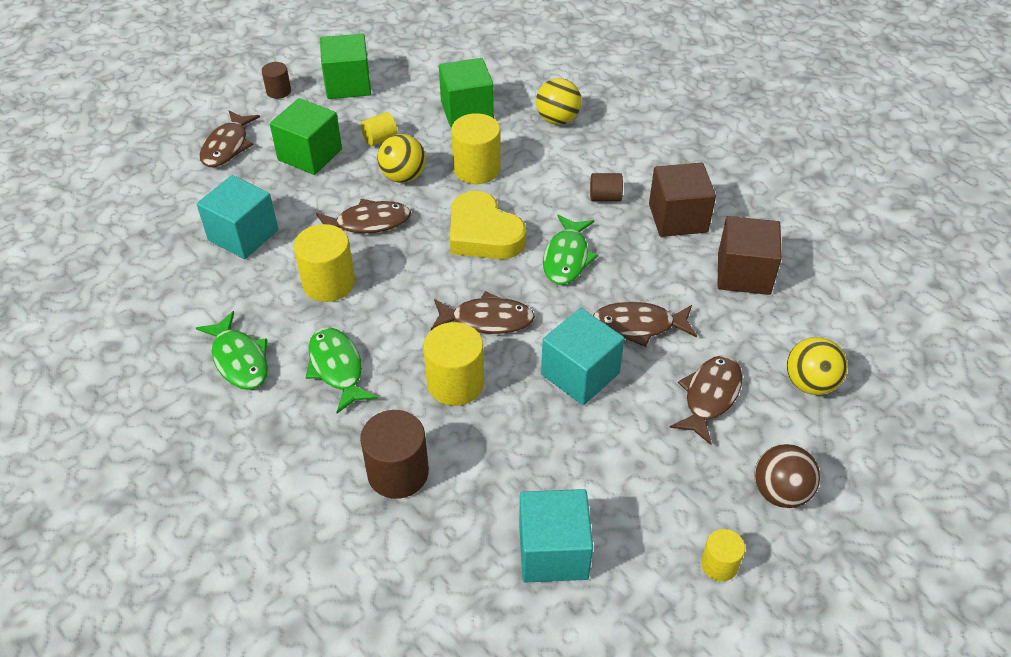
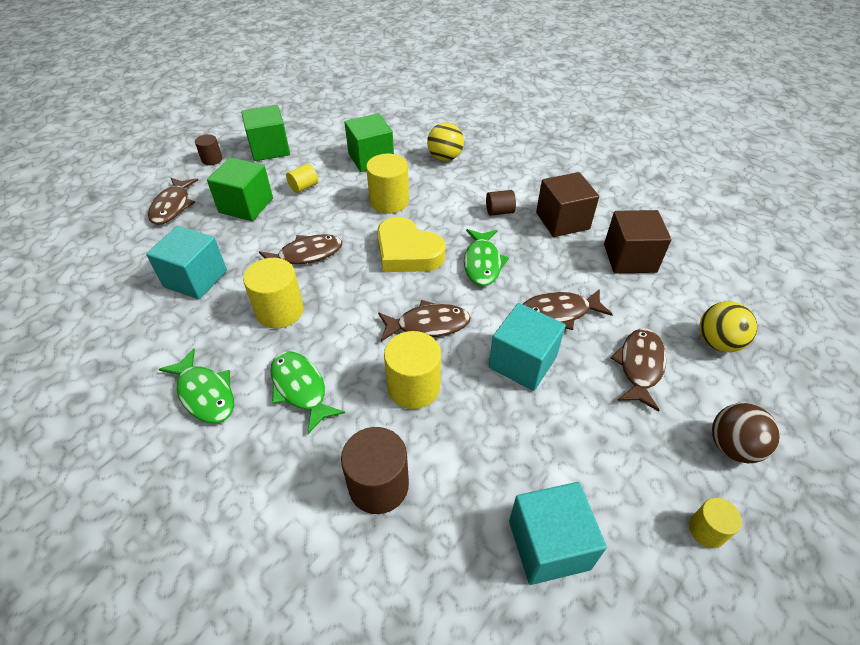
camera: 10 degrees left, 0 degrees up
yellow ball [377,134,426,183] -> none

